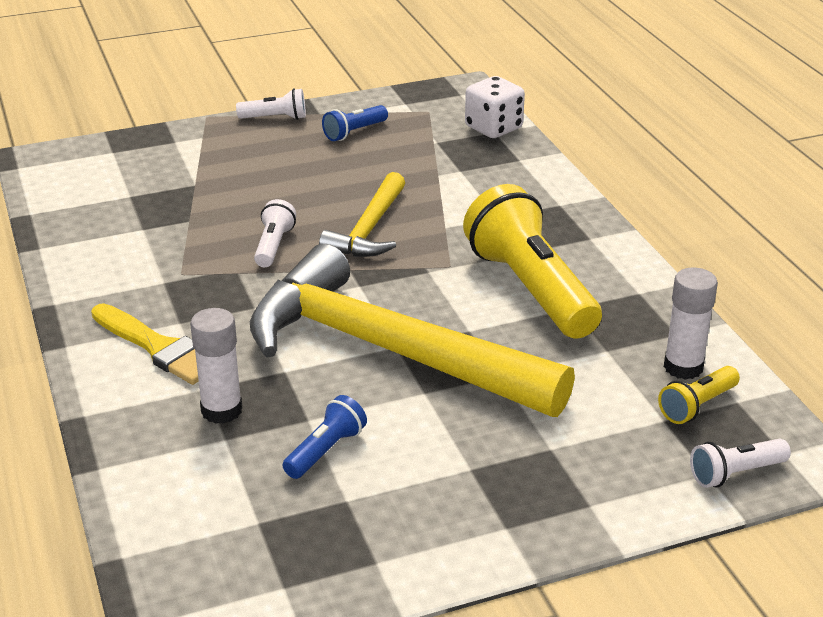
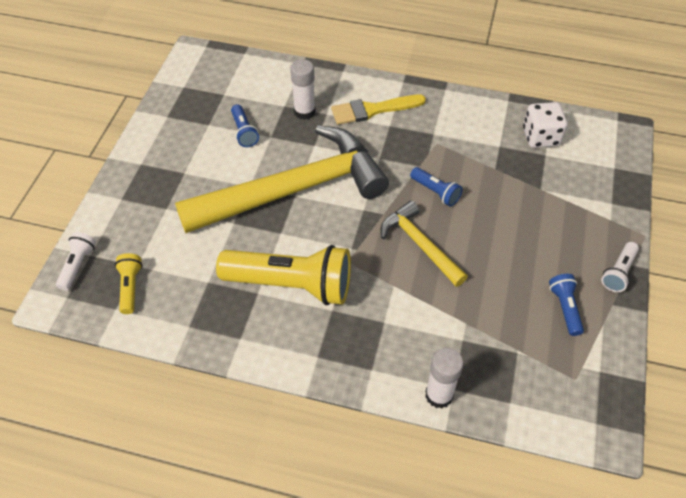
camera: 125 degrees right, 20 degrees up
white flashlight [254,199,296,267] -> blue flashlight [410,167,463,207]
white dice [465,76,525,138] -> white dice moved to [523,102,567,148]
white glue stick [664,267,718,380] -> white glue stick moved to [425,348,464,408]

